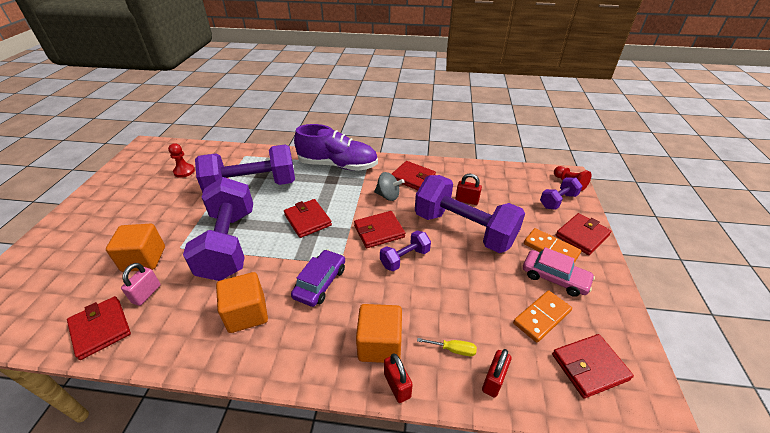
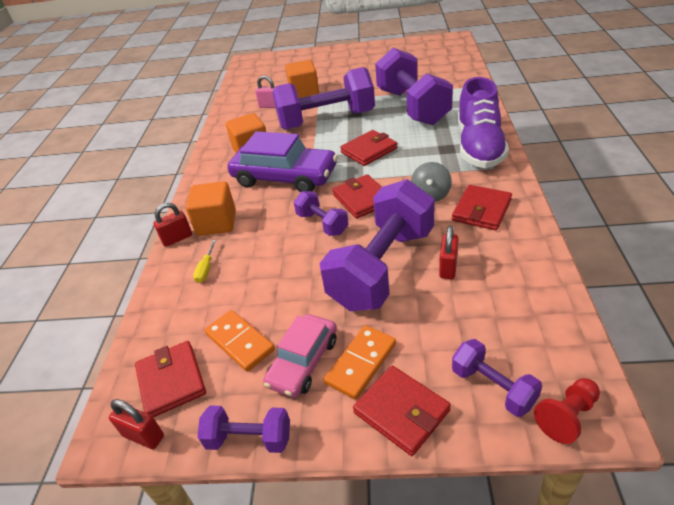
camera: 90 degrees right, 0 degrees up
red wallet [67,296,131,360] -> none
red pawn [168,143,195,178] -> none
purple car [291,249,345,307] -> purple car [228,131,338,192], size x1.68
red padlock [482,349,511,398] -> red padlock moved to [109,399,164,449]
none -> purple dumbbell [198,405,290,453]

